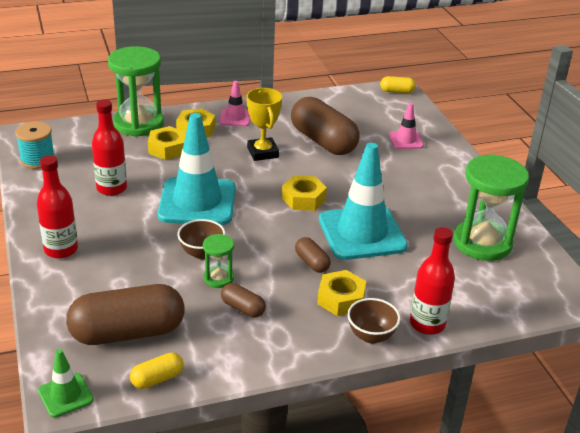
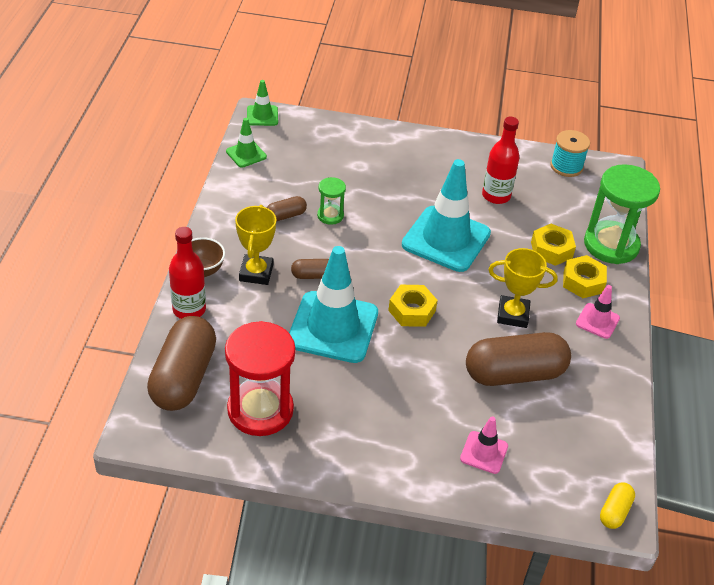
camera: 115 degrees right, 10 degrees up
red bottle [37,156,78,259] -> none
brown capsule [66,284,185,345] -> brown capsule moved to [147,316,216,411]
yellow capsule [130,352,184,389] -> green traffic cone [226,118,267,168]
brown bowl [177,219,226,259] -> none
yellow nut [317,270,366,316] -> yellow trophy [235,205,276,285]
green hourglass [454,154,529,261] -> red hourglass [225,321,295,436]

